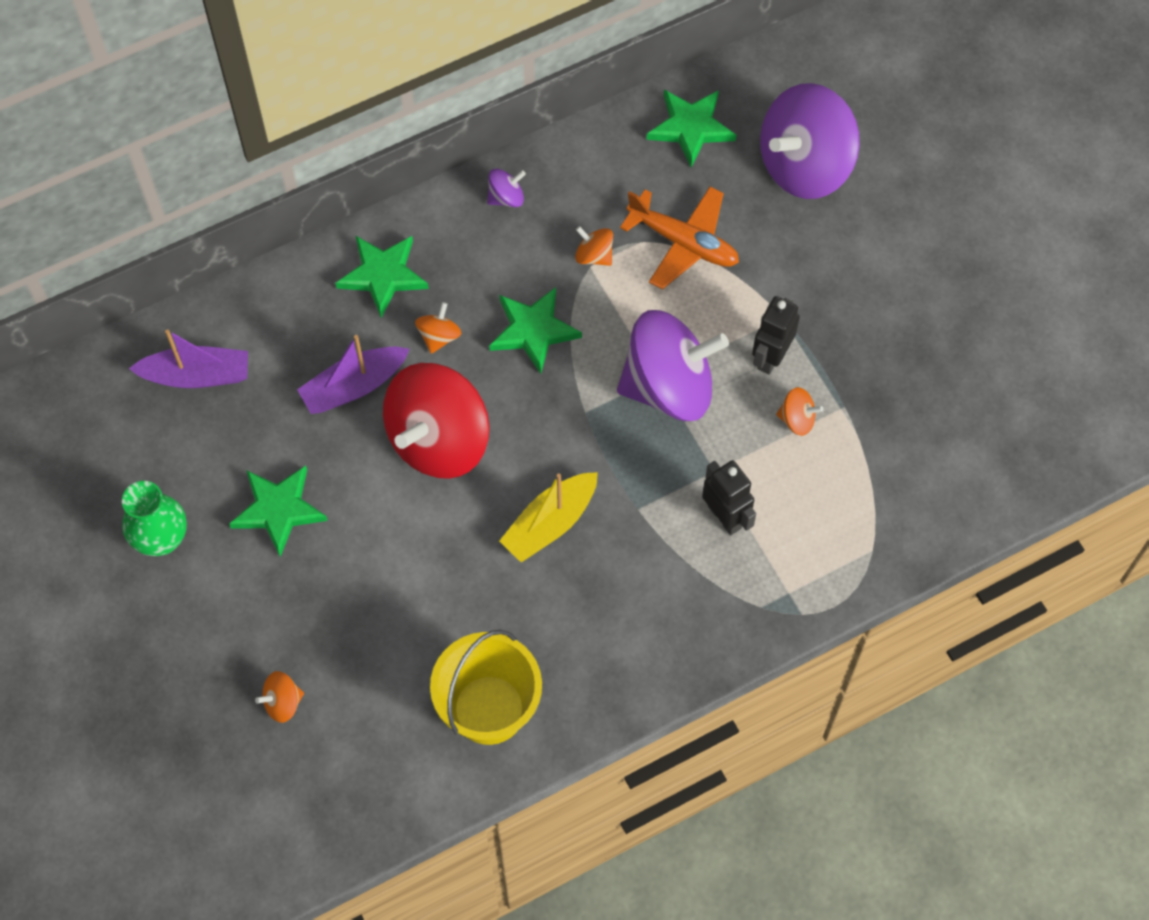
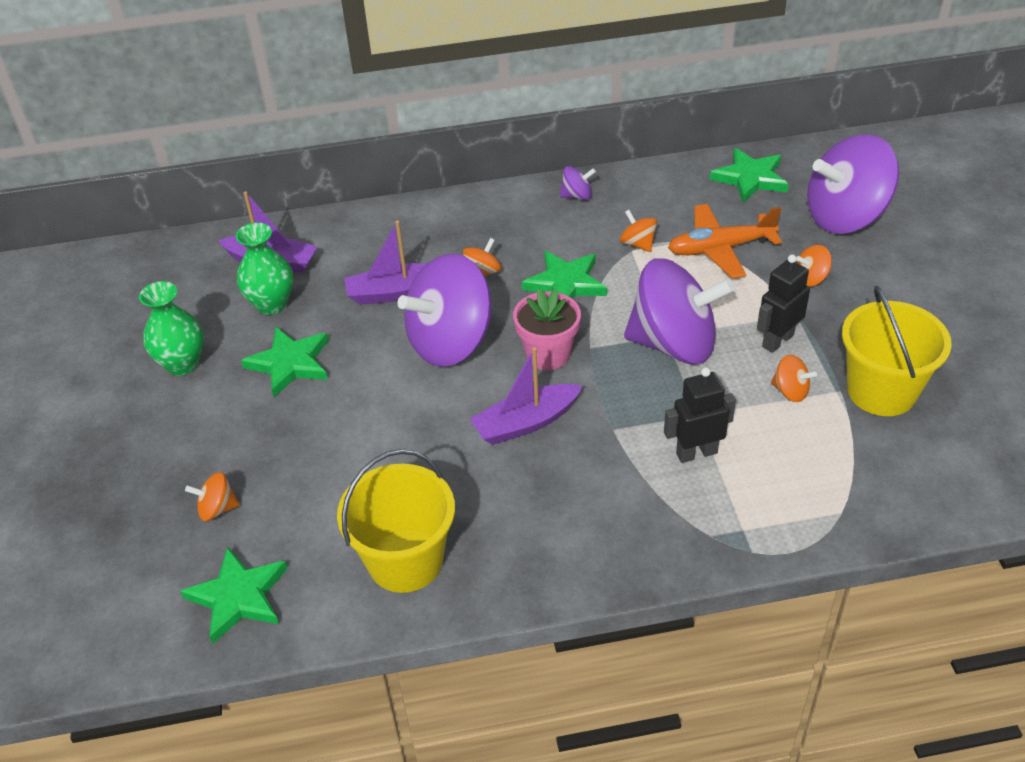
camera: 20 degrees right, 20 degrees down
green star [335,236,429,318] -> green star moved to [180,546,288,644]
red spinning top [383,363,490,479] -> purple spinning top [398,254,492,367]
yellow boat [499,472,598,562] -> purple boat [470,347,582,445]
orange plane [620,186,739,289] -> orange plane turned 120 degrees clockwise [668,204,782,279]
black robot [702,460,756,535] -> black robot turned 90 degrees counterclockwise [664,367,736,463]
none -> green vase [236,223,293,315]
none -> pink flower pot [513,288,581,370]
none -> orange spinning top [796,245,832,287]
none -> yellow bucket [842,286,952,416]

